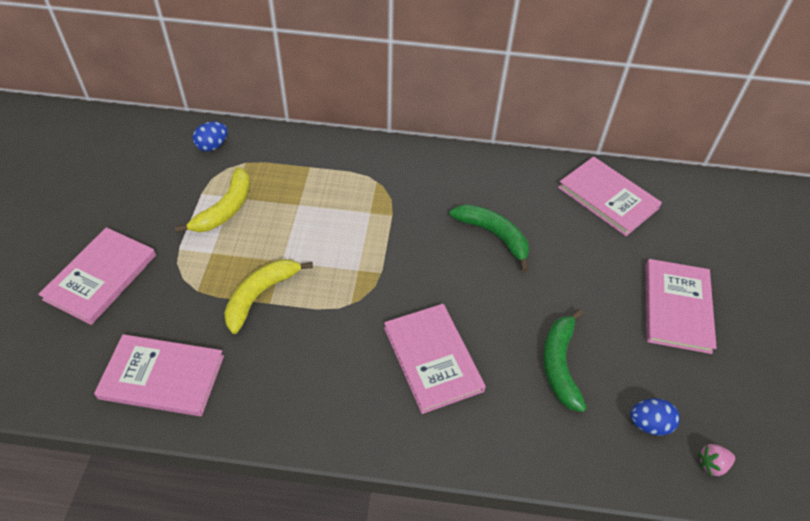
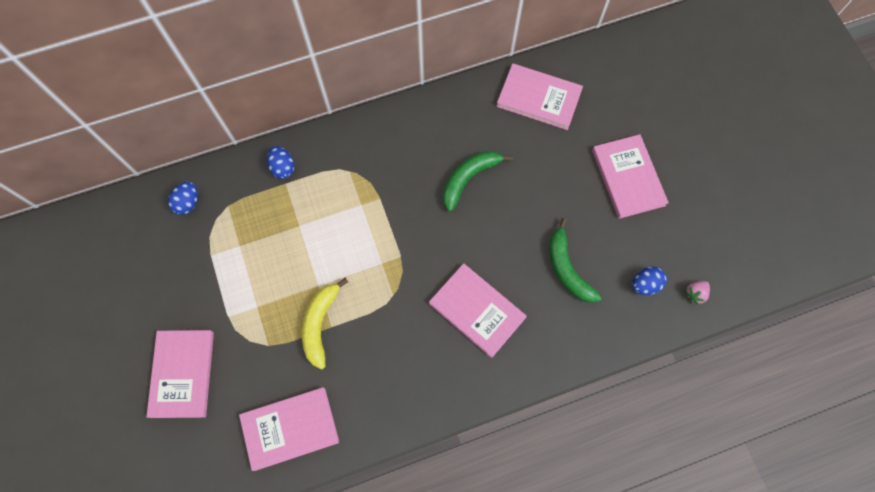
camera: 25 degrees left, 20 degrees up
yellow banana [175,167,250,233] -> none
green banana [449,204,529,272] -> green banana turned 60 degrees counterclockwise [443,151,513,212]
none -> blue egg [267,146,294,179]

